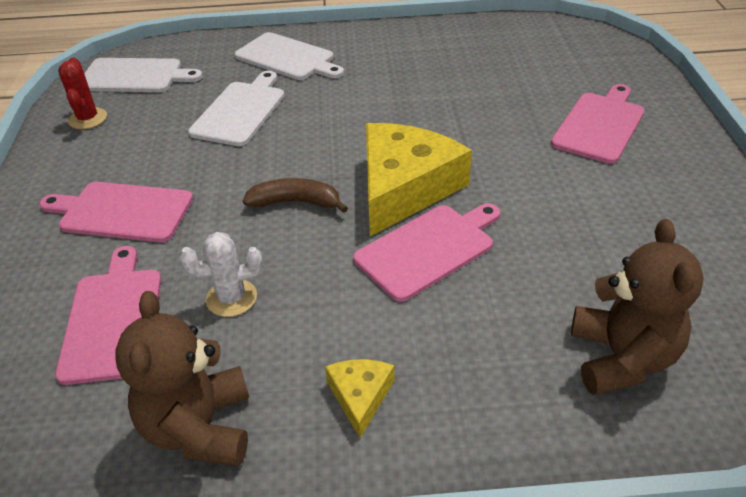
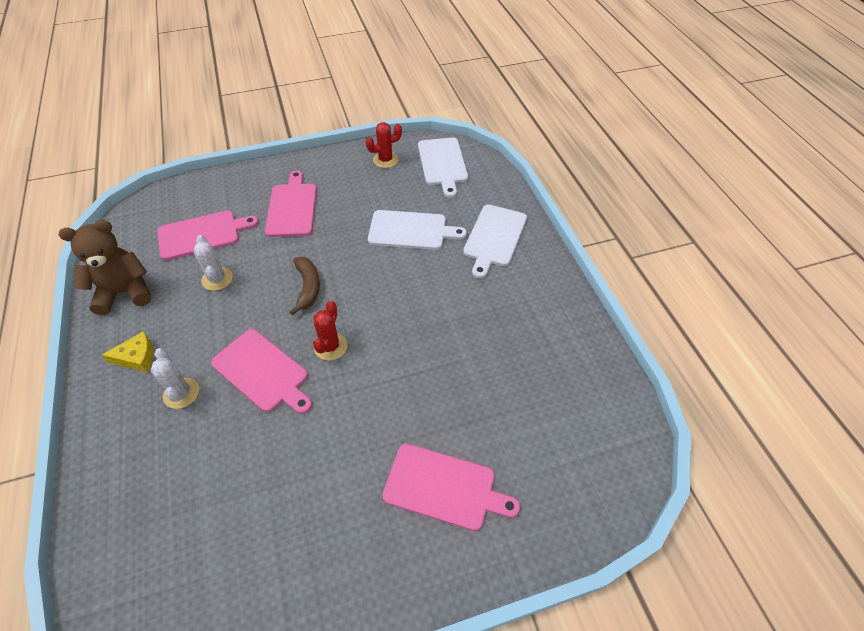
camera: 75 degrees right, 10 degrees up
yellow cheese [366,123,472,236] -> red cactus [313,301,347,361]
brown teddy bear [571,219,704,395] -> none
none -> white cactus [151,348,199,409]

